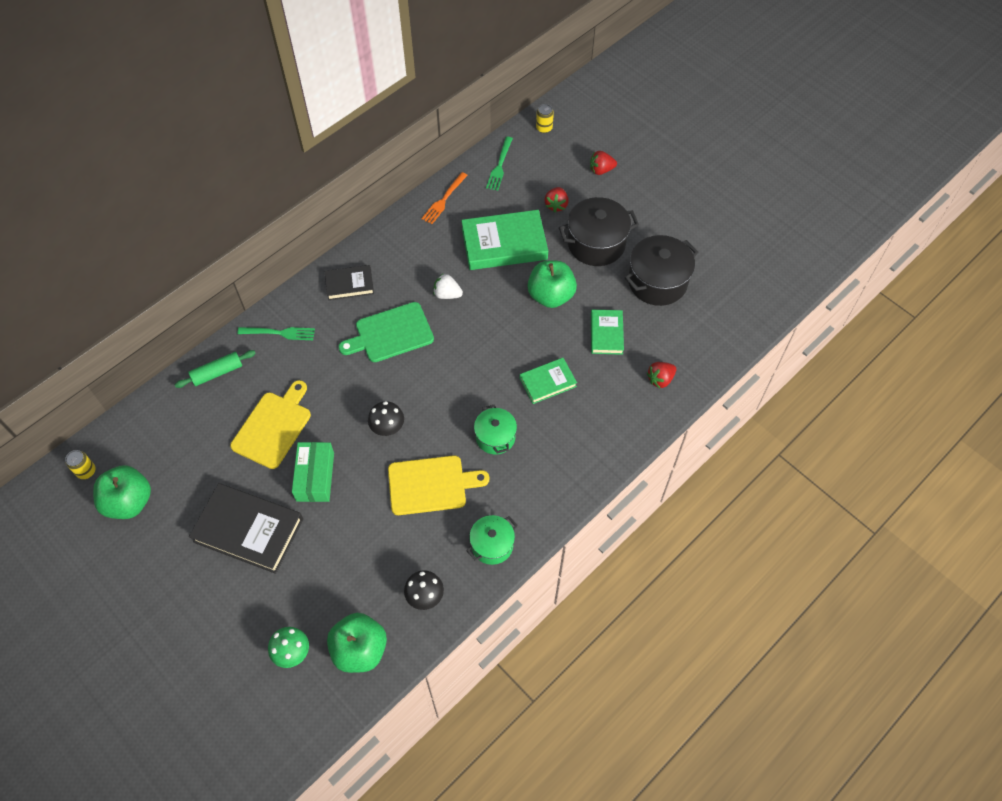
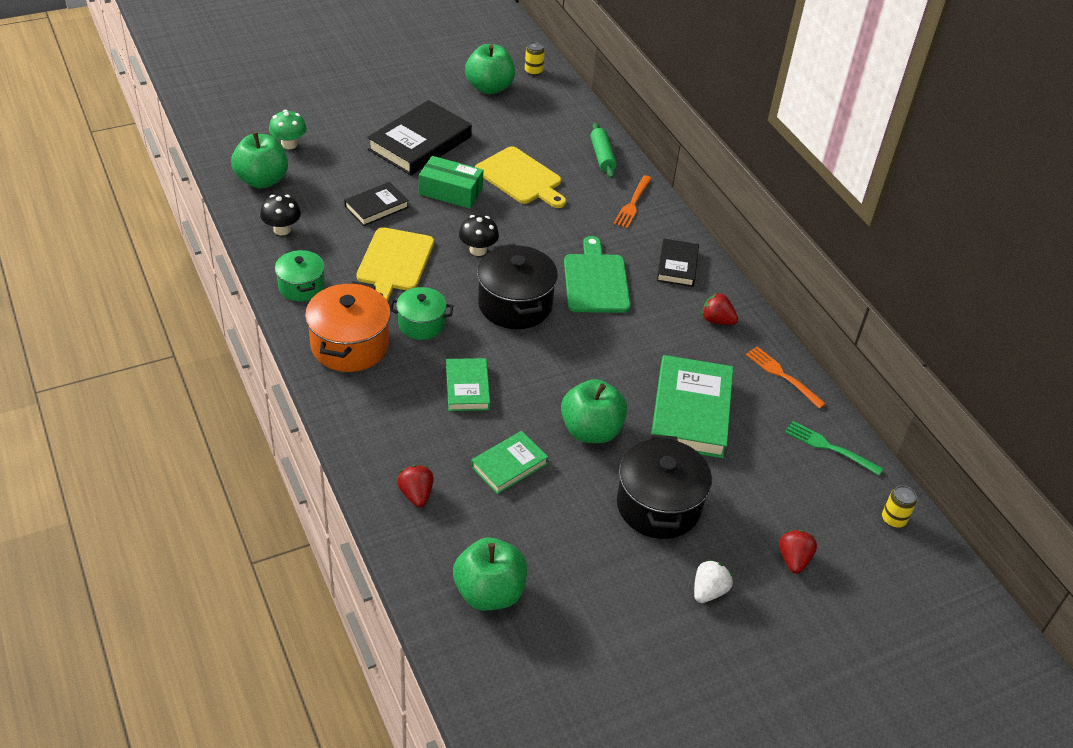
camera: 105 degrees right, 15 degrees down
green fork [237,327,315,340] -> orange fork [613,175,652,228]
white strawberry [433,274,463,299] -> white strawberry moved to [694,559,733,603]
red strawberry [544,187,569,212] -> red strawberry moved to [702,293,738,325]
green book [591,310,624,355] -> green book turned 60 degrees counterclockwise [471,431,548,494]
black pot [625,235,698,306] -> black pot moved to [477,243,558,329]
none -> orange pot [305,281,391,372]
none -> black book [344,182,409,226]
none -> green apple [453,538,527,611]

